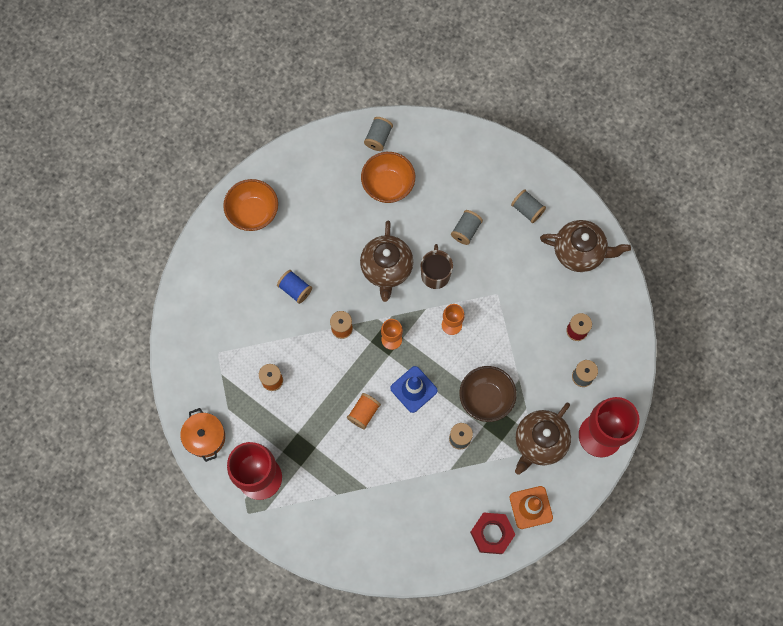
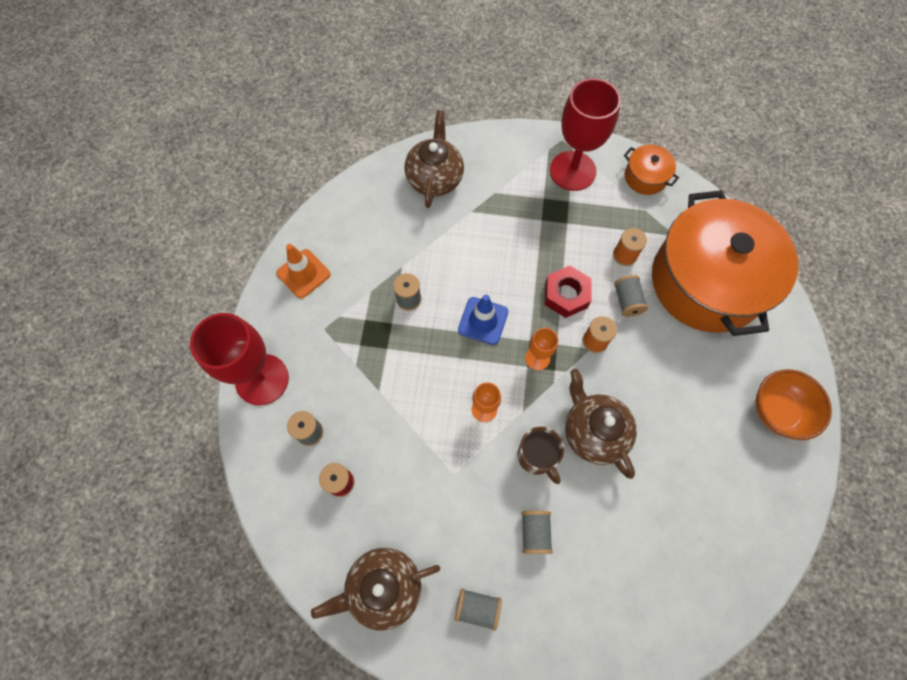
camera: 150 degrees right, 5 degrees down
blue spool [277,270,312,304] -> none
orange spool [347,393,381,429] -> none
orange bowl [361,152,415,203] -> none
grey spool [364,117,393,151] -> grey spool moved to [614,275,648,317]
brown bowl [459,366,517,422] -> none
red nut [470,512,516,554] -> red nut moved to [545,266,591,318]
brown teapot [515,403,571,475] -> brown teapot moved to [404,110,464,208]
none -> orange pot [652,190,798,336]

